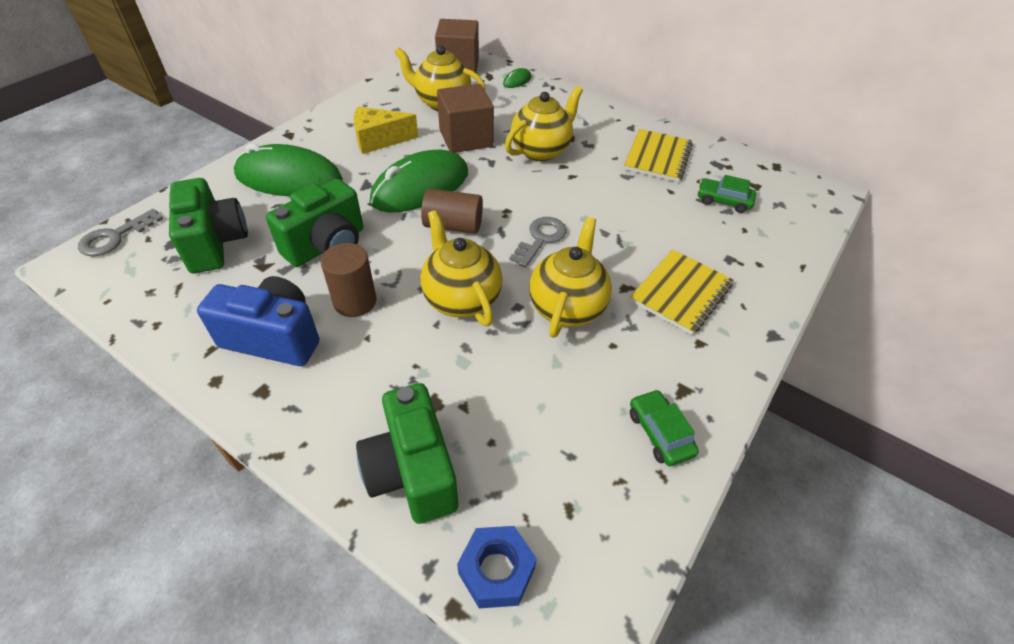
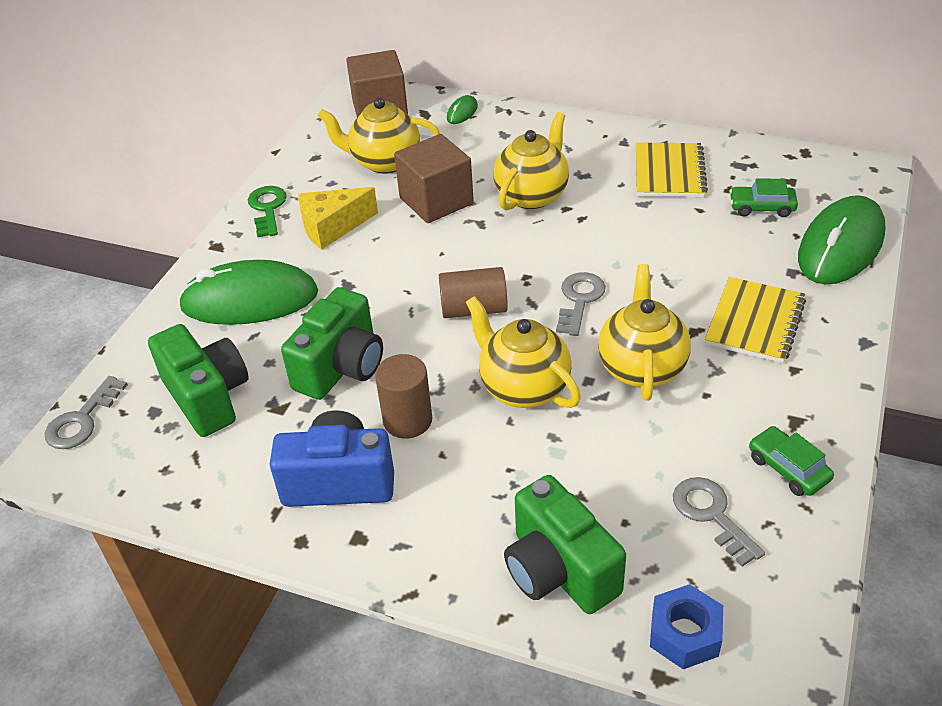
camera: 10 degrees left, 5 degrees down
green mouse [370,150,468,213] -> green mouse moved to [798,195,886,284]
none -> green key [248,186,287,237]
none -> grey key [673,477,765,567]

